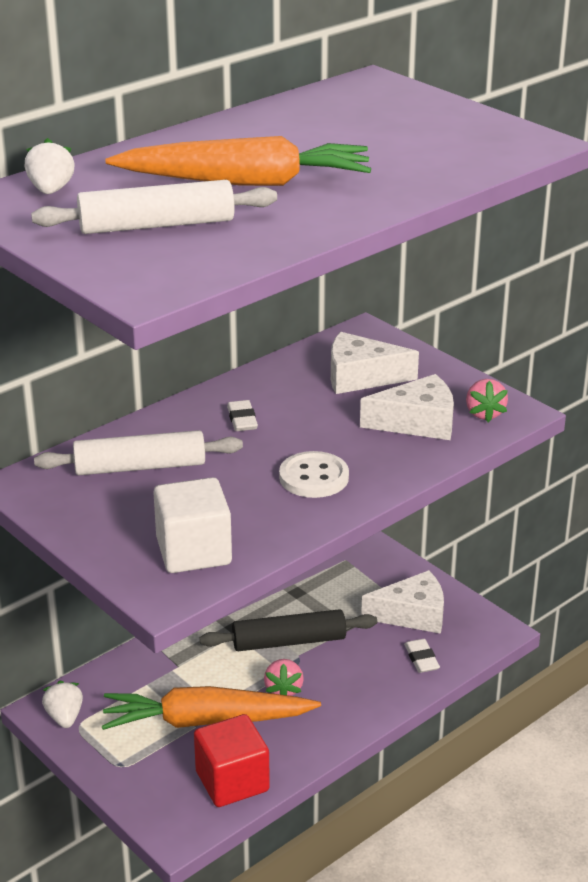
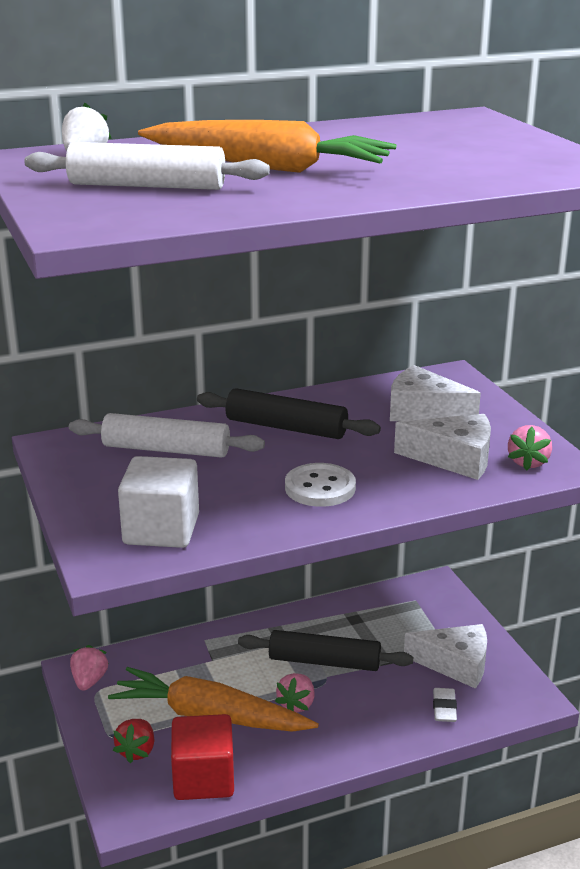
camera: 20 degrees right, 5 degrees down
white strawberry [42,681,83,728] -> pink strawberry [70,645,109,691]
white eraser [227,400,258,431] -> black rolling pin [197,388,381,439]
none -> red strawberry [113,719,154,763]

